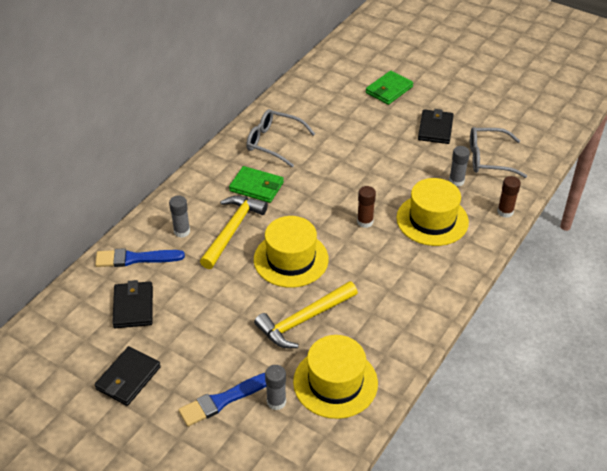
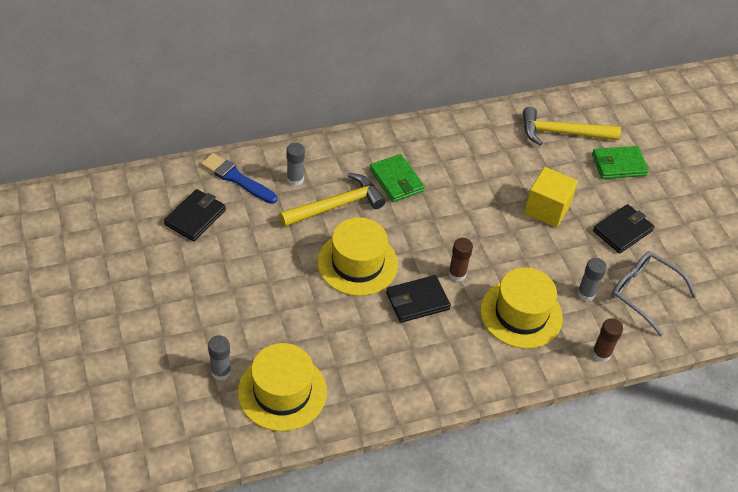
camera: 35 degrees right, 5 degrees up
black wallet [95,346,161,406] -> black wallet moved to [386,275,451,323]
blue brush [178,373,266,427] -> none
grey glasses [246,109,315,168] -> none
yellow hammer [254,281,358,348] -> yellow hammer moved to [523,107,621,145]
none -> yellow cube [524,167,578,228]

